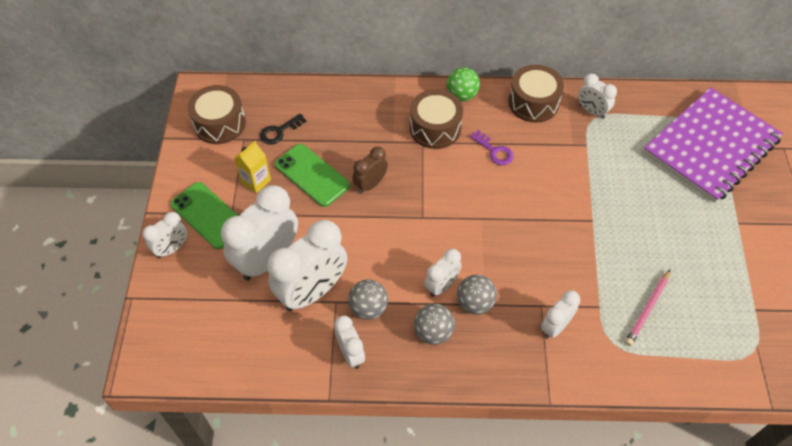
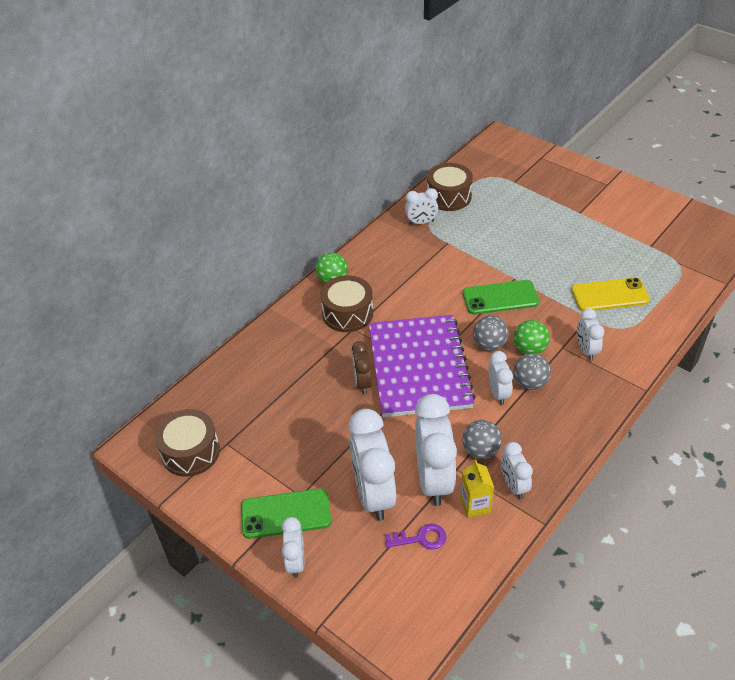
camera: 50 degrees left, 10 degrees down
yellow carton [234,141,271,193] -> yellow carton moved to [460,460,494,518]
black key [260,114,307,144] -> none
green phone [275,144,350,207] -> green phone moved to [463,280,539,315]
white clock [334,316,365,369] -> white clock turned 120 degrees counterclockwise [501,442,533,499]
grey ball [414,303,455,345] -> grey ball moved to [473,316,509,351]
purple key [470,130,514,165] -> purple key moved to [385,524,446,550]
brown drum [508,65,564,123] -> brown drum moved to [427,163,473,211]
pink pencil [625,270,670,346] -> yellow phone [571,278,650,311]
purple notebook [643,87,783,203] -> purple notebook moved to [369,315,476,417]
none -> green ball [514,320,550,354]

